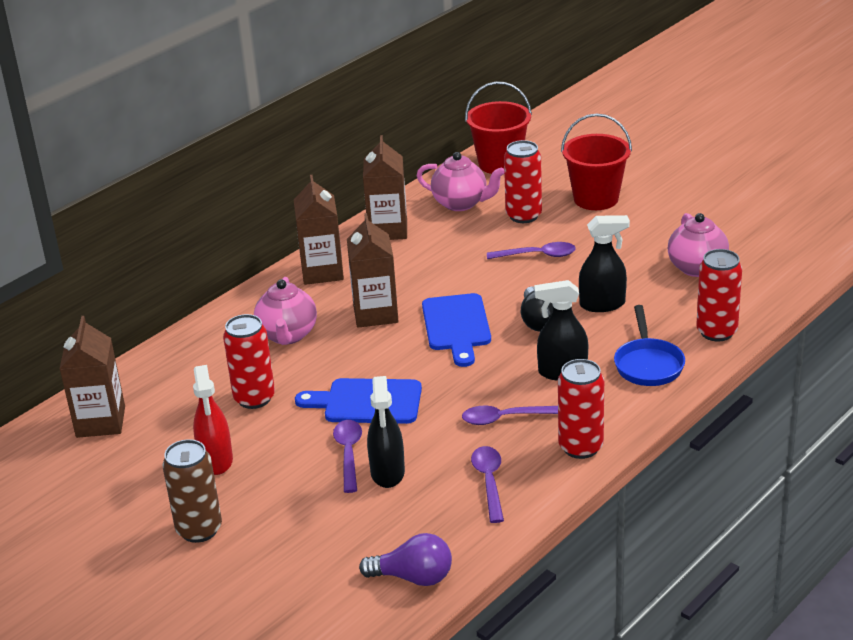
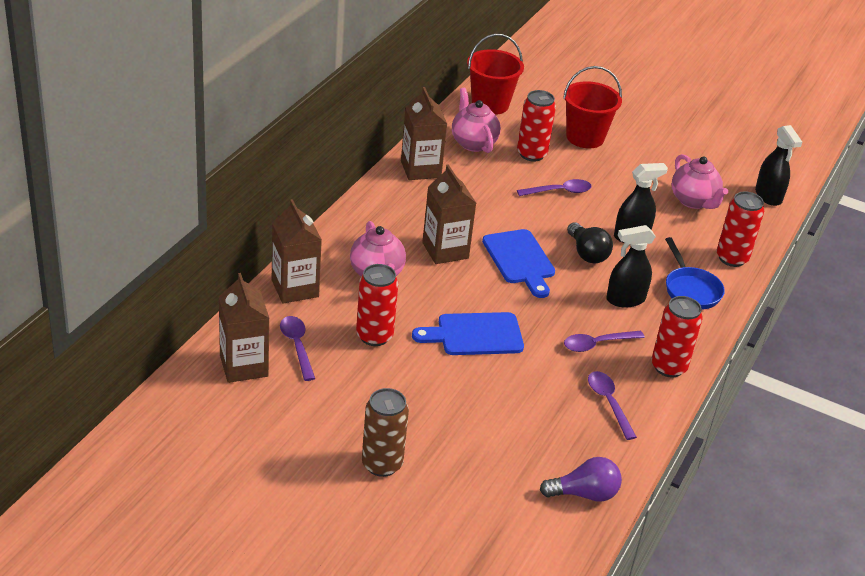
camera: 20 degrees left, 5 degrees up
red spray bottle [193,365,233,475] -> none
brown carton [294,175,344,285] -> brown carton moved to [272,199,322,304]
purple spoon [333,420,362,493] -> purple spoon moved to [280,316,315,381]
black spray bottle [367,376,405,488] -> black spray bottle moved to [755,125,802,206]
pink teapot [417,152,504,211] -> pink teapot turned 120 degrees counterclockwise [452,88,501,153]

